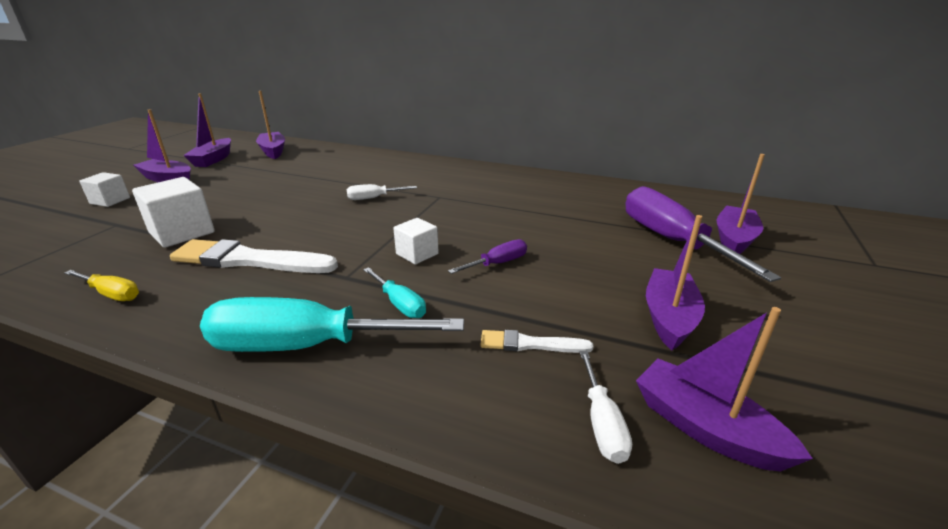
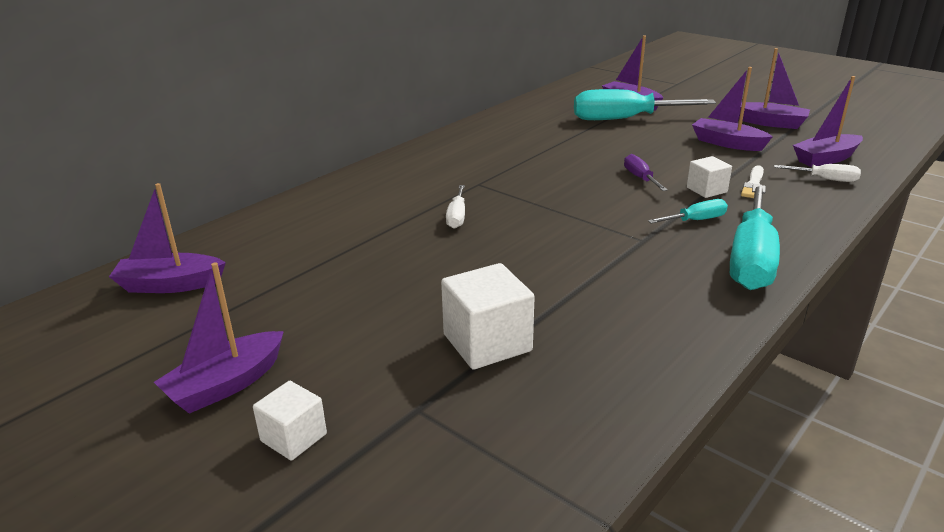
camera: 70 degrees left, 0 degrees up
yellow screwdriver [65,270,139,301] -> none
white brush [170,239,338,273] -> none
purple boat [183,93,231,167] -> purple boat moved to [739,48,810,129]
white cube [393,218,439,264] -> white cube moved to [687,156,732,198]
purple screwdriver [626,186,781,282] -> turquoise screwdriver [574,89,716,120]

